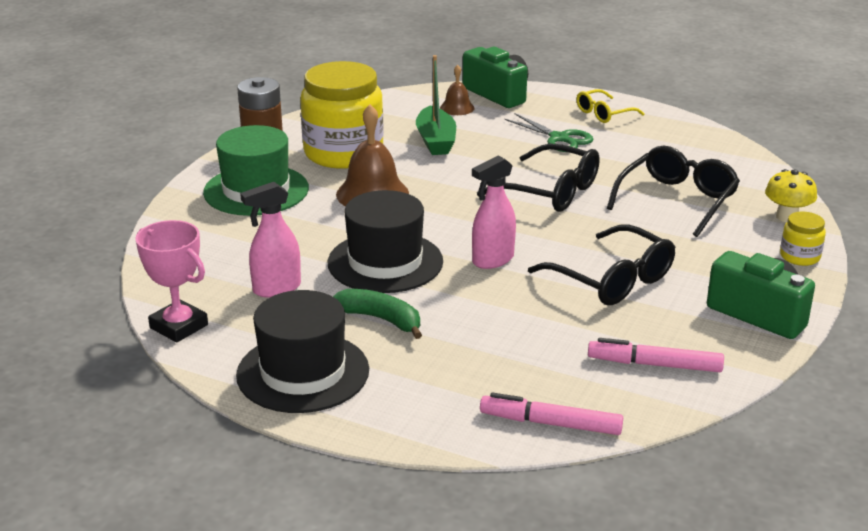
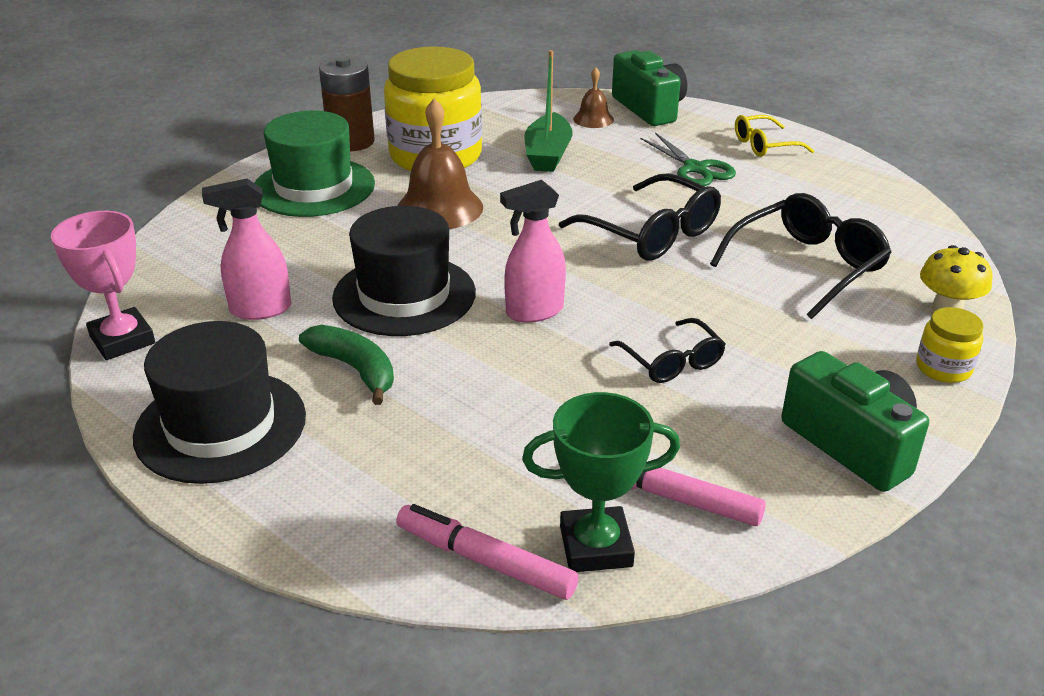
camera: 15 degrees right, 5 degrees up
black glasses [528,224,675,305] -> black glasses [609,318,726,383], size x0.60
none -> green trophy [522,392,680,572]

